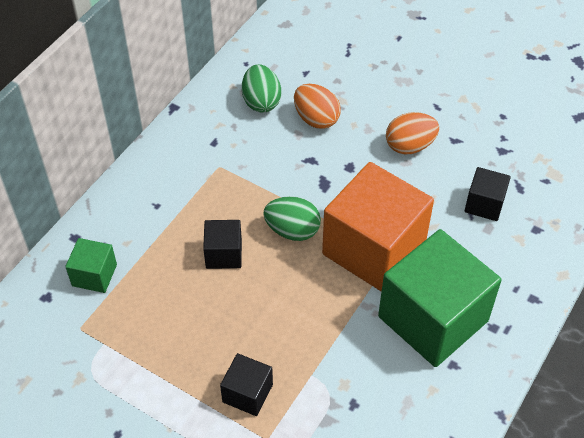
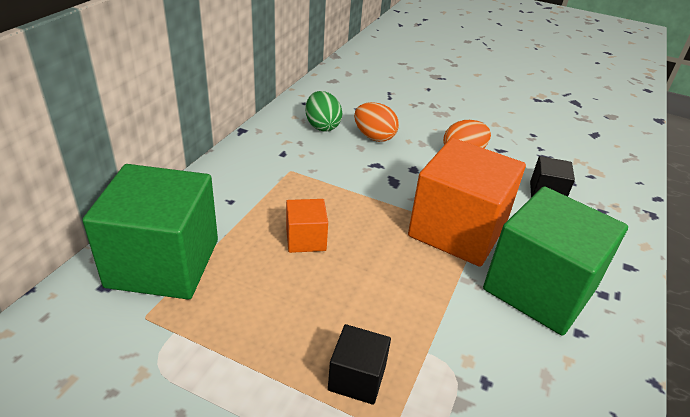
camera: 10 degrees left, 15 degrees down
green cube [65,238,117,293] -> green cube [82,164,218,300], size x2.16
black cube [203,220,242,269] -> orange cube [286,199,328,253]
green egg [263,196,321,241] -> none

